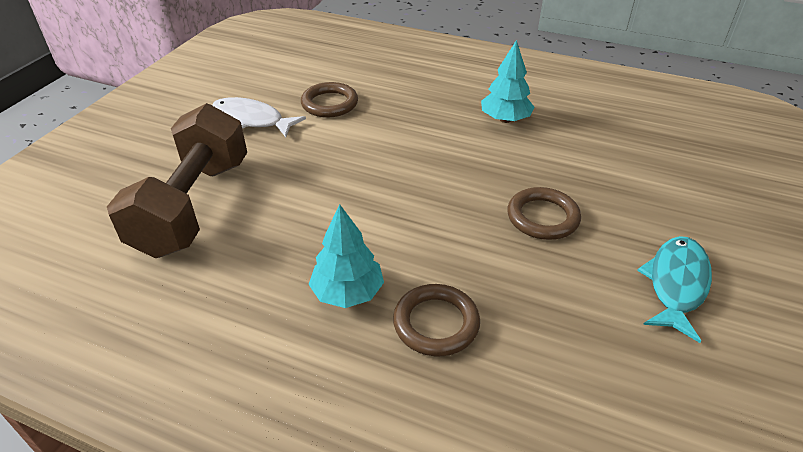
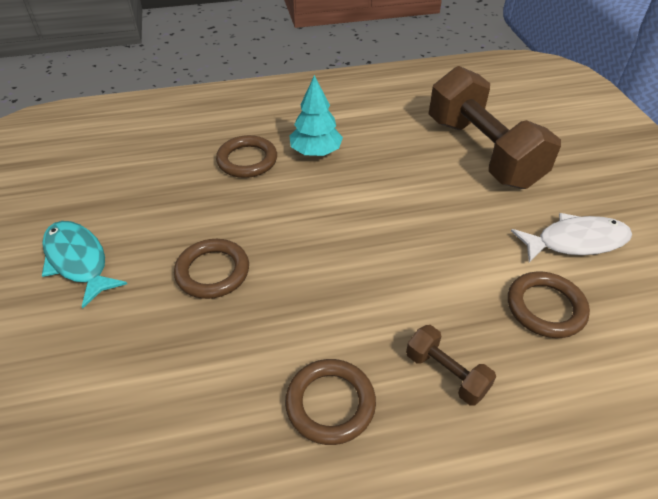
camera: 145 degrees right, 5 degrees up
turquoise tree [481,40,534,123] -> brown ring [285,359,376,445]
turquoise fish [637,236,712,343] -> turquoise fish turned 150 degrees clockwise [42,221,127,308]
none -> brown dumbbell [406,325,496,406]

